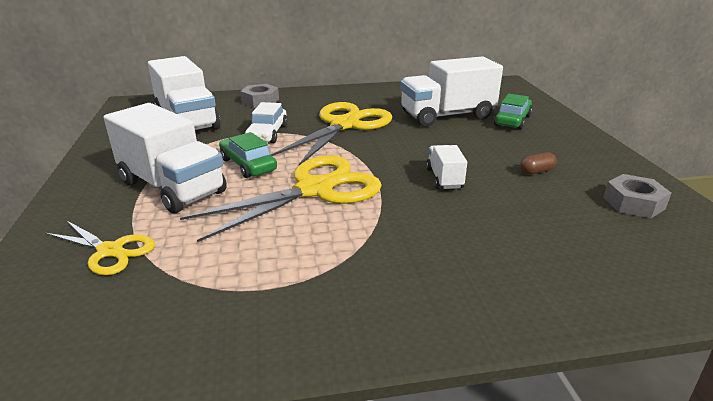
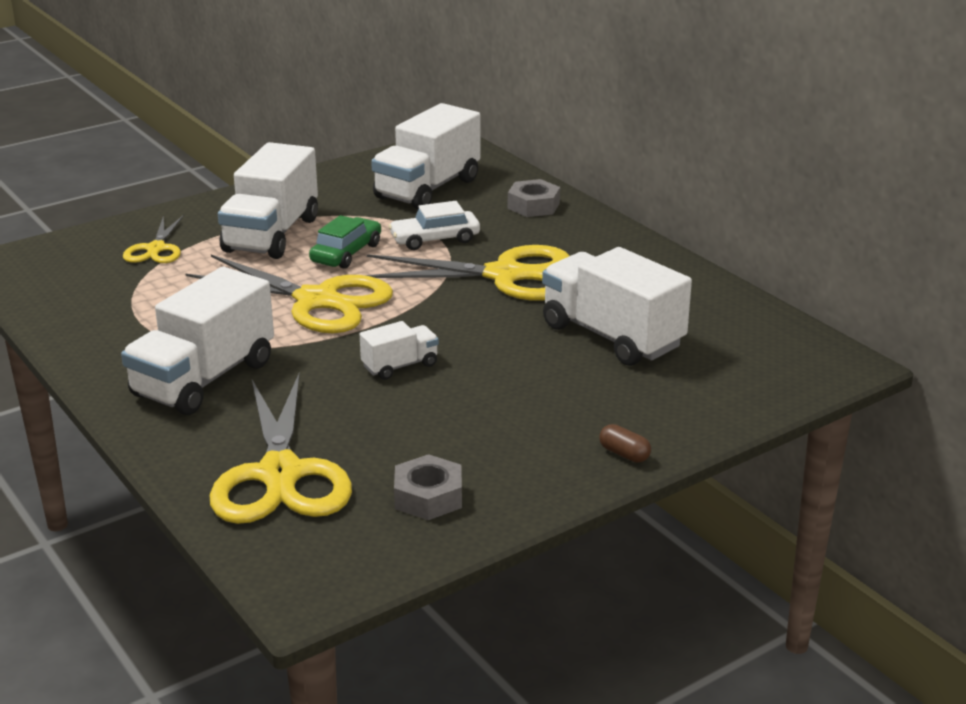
camera: 65 degrees right, 0 degrees up
green car [494,94,532,130] -> none
brown capsule [520,152,557,175] -> brown capsule moved to [599,424,651,463]
none -> white truck [121,267,274,415]
none -> yellow scissors [210,373,352,524]

